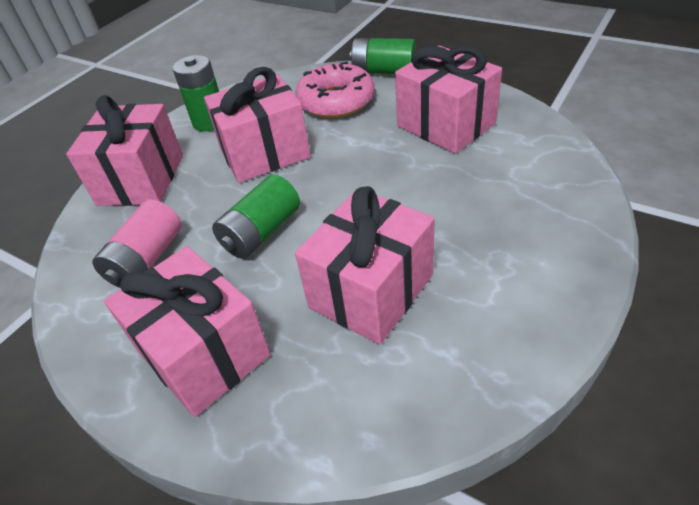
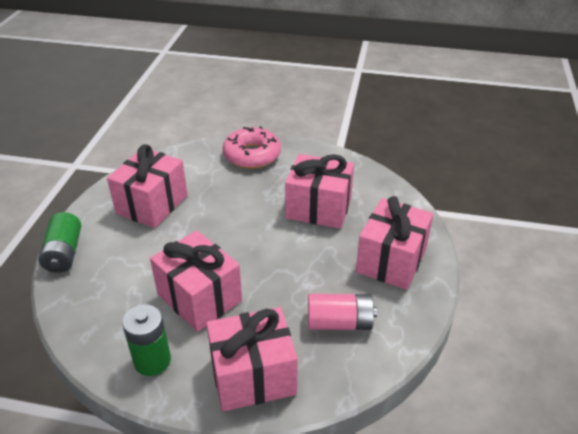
camera: 115 degrees left, 5 degrees down
green battery [212,174,300,259] -> none
pink donut [295,61,375,118] -> pink donut moved to [223,126,281,169]

